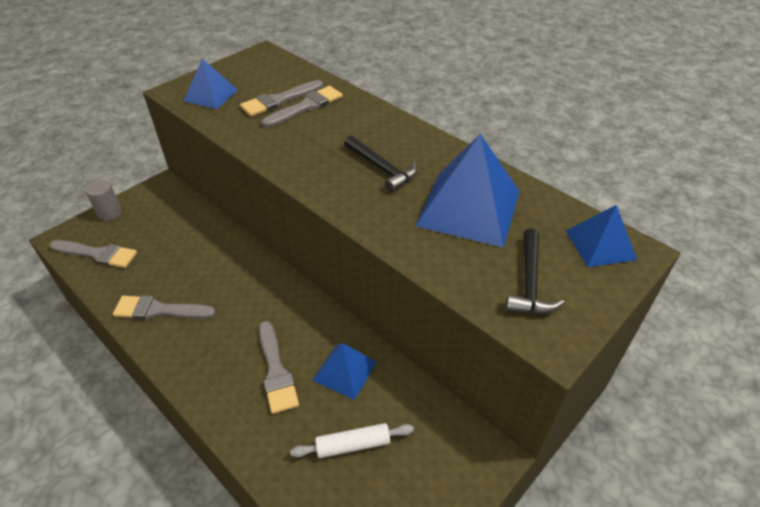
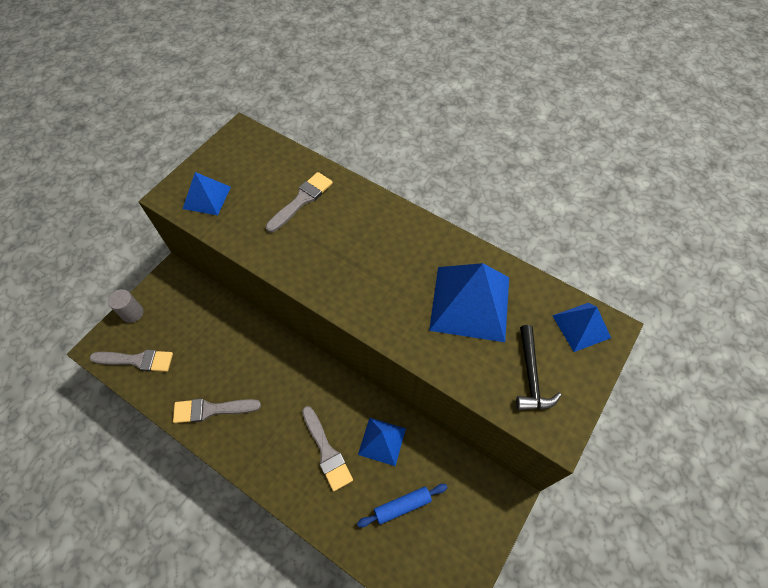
camera: 10 degrees left, 15 degrees up
grey brush [240,80,323,117] -> none
white rolling pin [290,423,414,458] -> blue rolling pin [357,484,448,527]
black hammer [344,135,418,192] -> none

